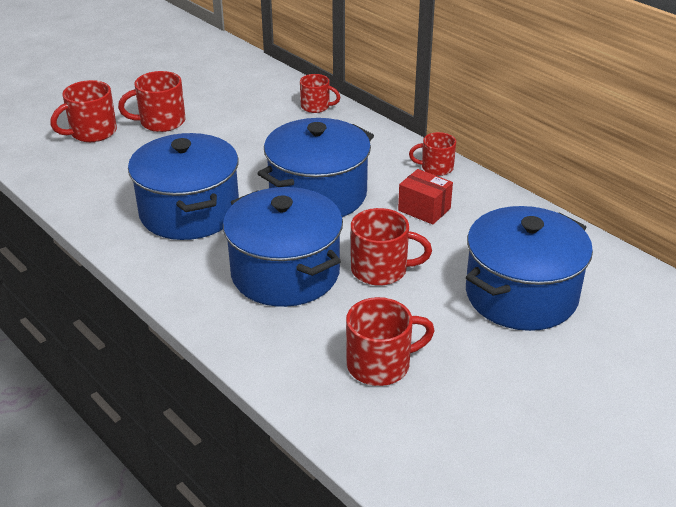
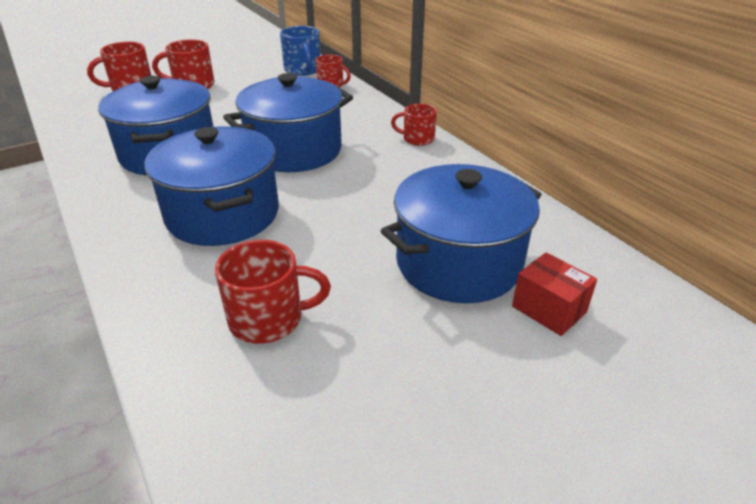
camera: 10 degrees right, 0 degrees up
red mug [351,208,432,286] -> none
red box [398,169,453,224] -> red box moved to [512,252,597,336]
none -> blue mug [280,26,320,76]

